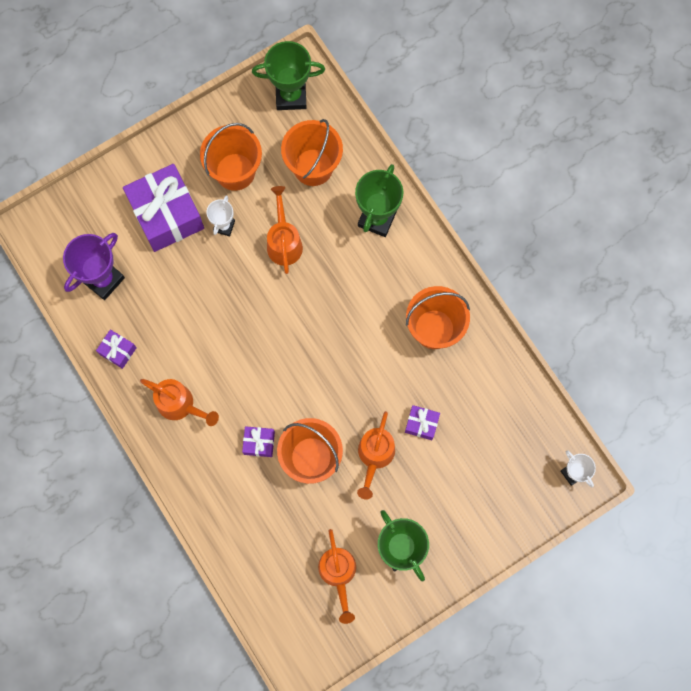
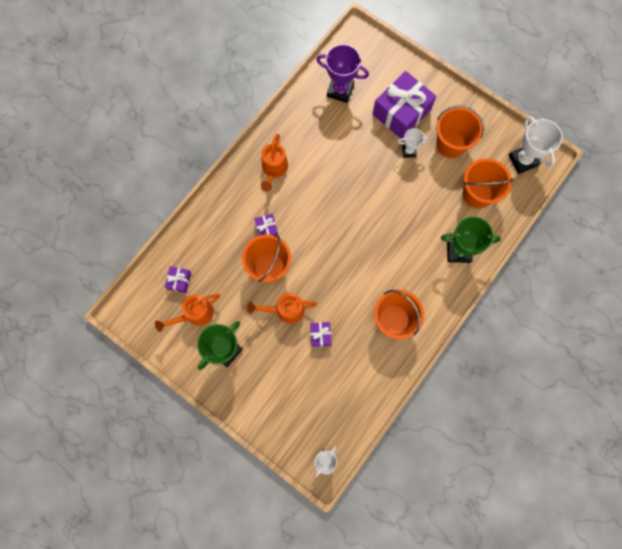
camera: 70 degrees right, 0 degrees up
purple gift [96,330,137,369] -> purple gift moved to [165,266,191,293]
green trophy [252,41,325,110] -> white trophy [509,116,563,174]
orange watering can [267,186,303,274] -> none

